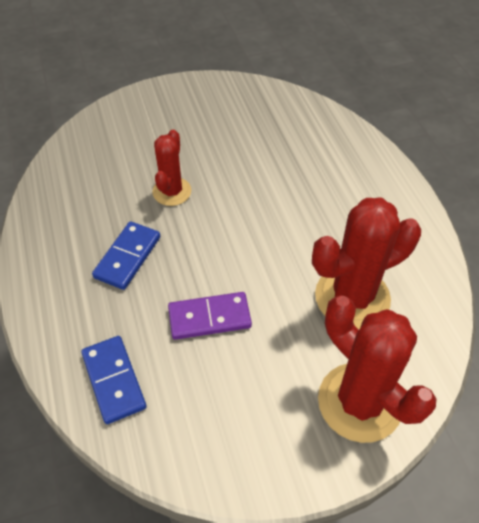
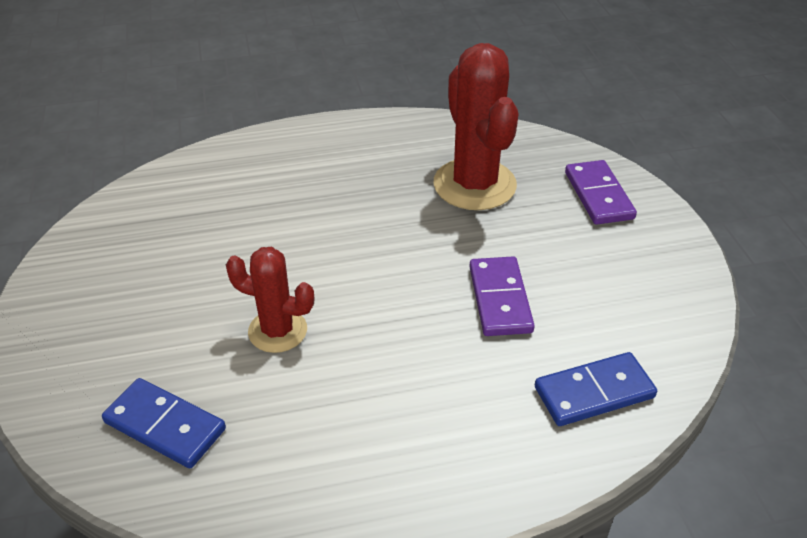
camera: 85 degrees left, 10 degrees down
blue domino [92,221,160,290] -> blue domino moved to [102,378,226,468]
red cactus [318,296,436,443] -> purple domino [565,160,637,225]

